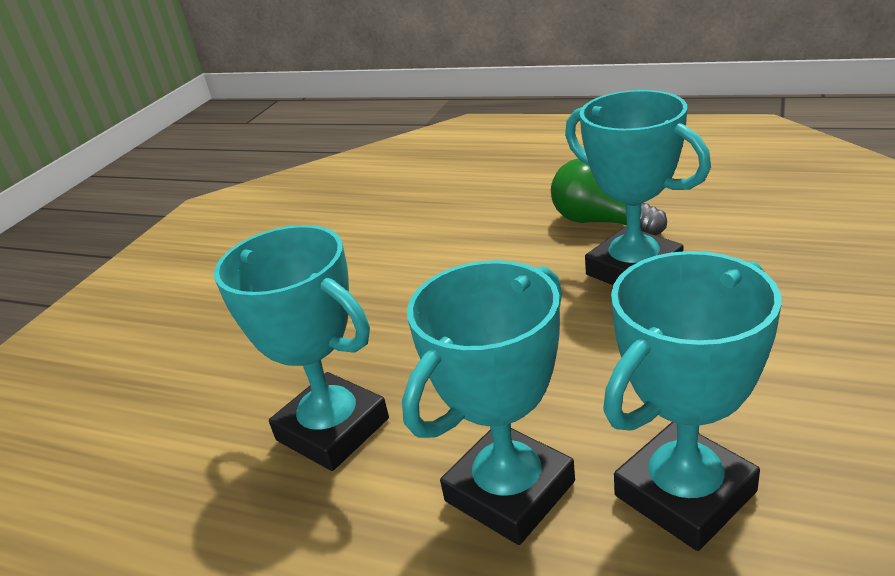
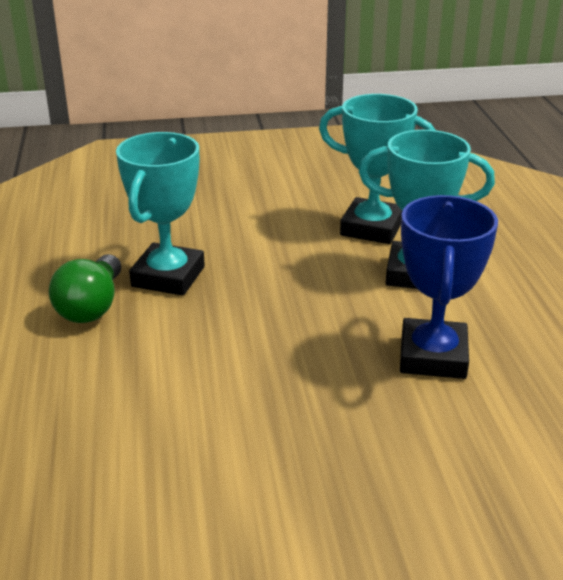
camera: 125 degrees left, 0 degrees up
turquoise trophy [214,225,389,471] -> blue trophy [400,195,498,379]

